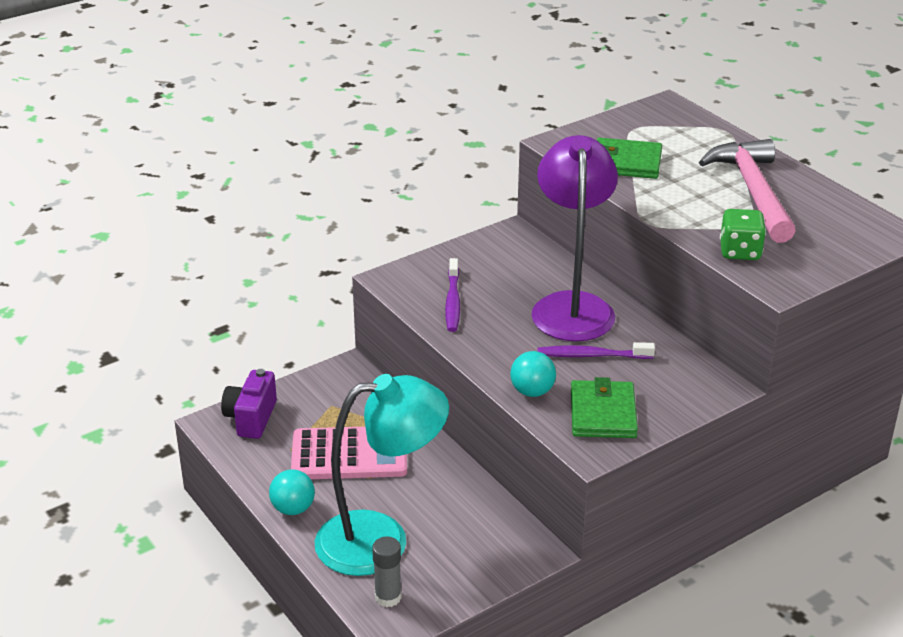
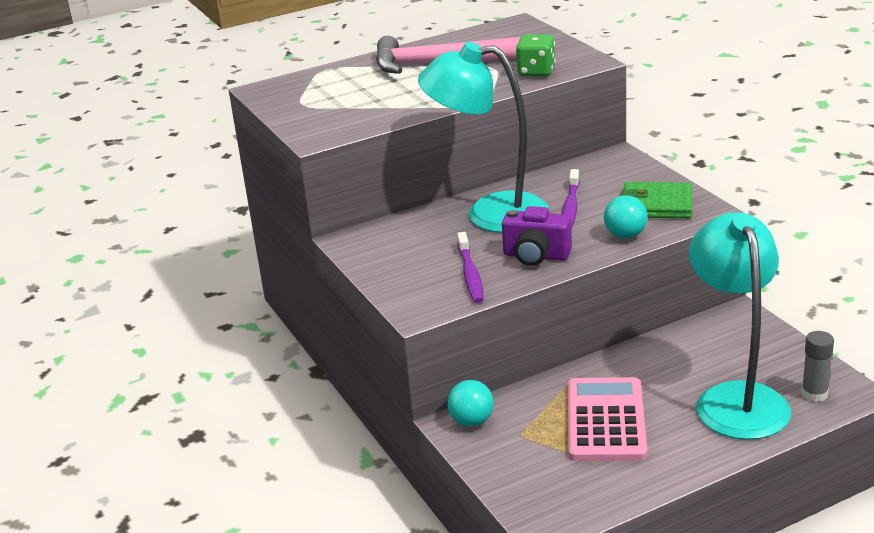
camera: 80 degrees left, 5 degrees down
purple camera [221,369,277,439] -> purple camera moved to [502,206,572,266]
turquoise ball [269,469,315,515] -> turquoise ball moved to [447,380,494,426]
purple toothbrush [445,258,460,332] -> purple toothbrush turned 75 degrees clockwise [457,232,484,303]
purple lamp [532,135,618,341] -> turquoise lamp [418,42,549,233]
green wallet [597,138,662,179] -> none

